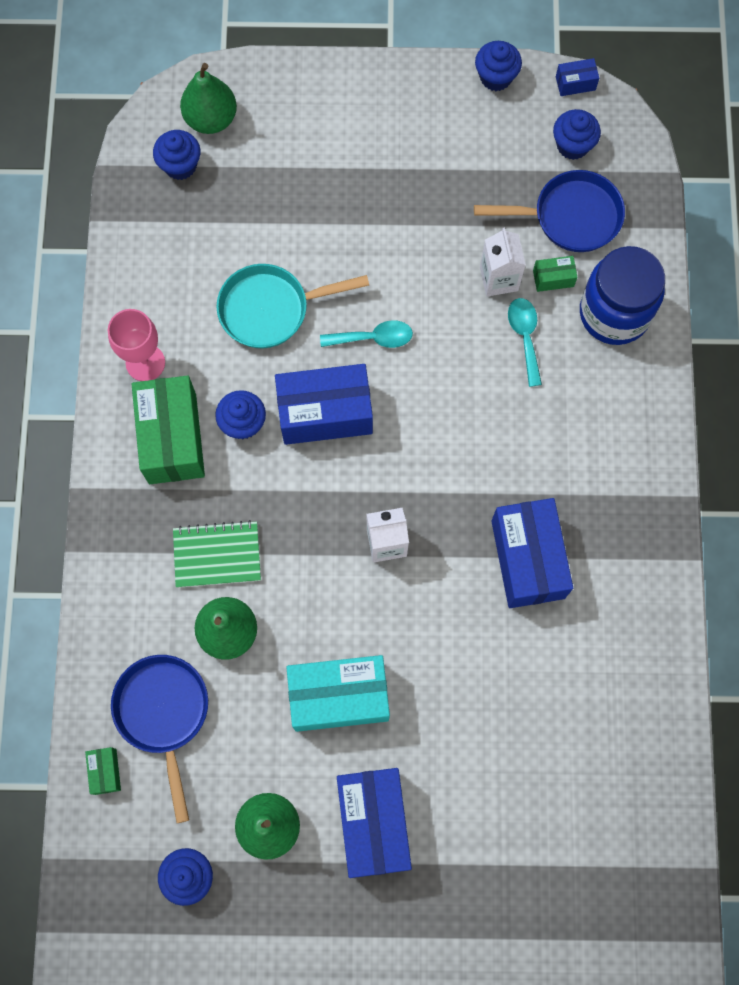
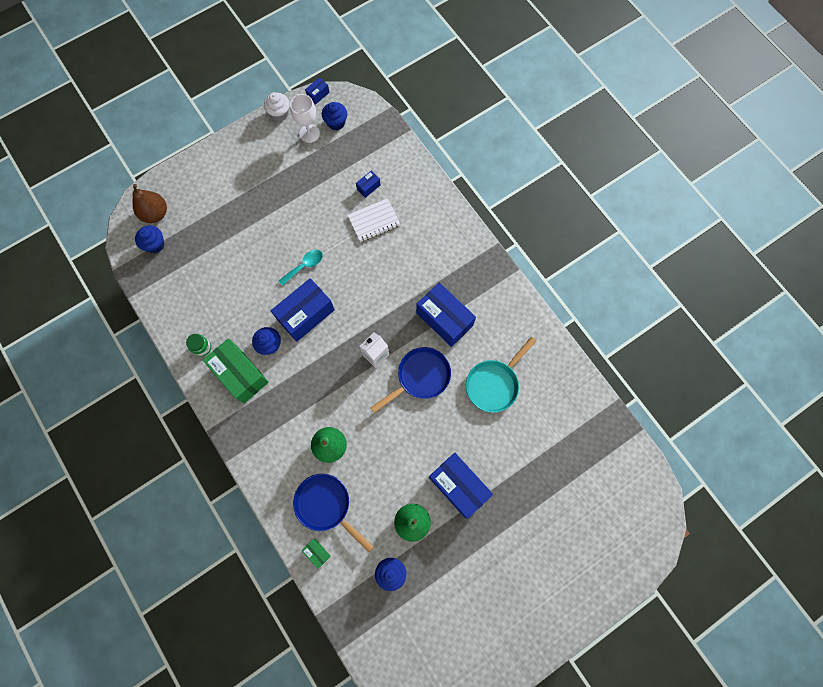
camera: 35 degrees left, 0 degrees up
pink goblet [108,309,165,381] -> green jar [186,334,211,356]
green notebook [173,520,261,588] -> none
green pear [180,63,237,134] -> brown pear [132,184,167,223]
turquoise pan [216,264,369,348] -> turquoise pan moved to [466,337,536,413]
turquoise box [286,655,390,732] -> none
blue pan [474,170,625,252] -> blue pan moved to [370,347,451,413]
blue cupcake [475,41,522,91] -> white cupcake [264,92,290,121]
white carton [480,228,526,297] -> none
turquoise spoon [508,298,542,387] -> white notebook [348,198,400,242]
green box [533,256,578,292] -> blue box [356,171,380,198]
blue jar [580,246,665,345] -> none
none -> white goblet [290,94,320,143]

